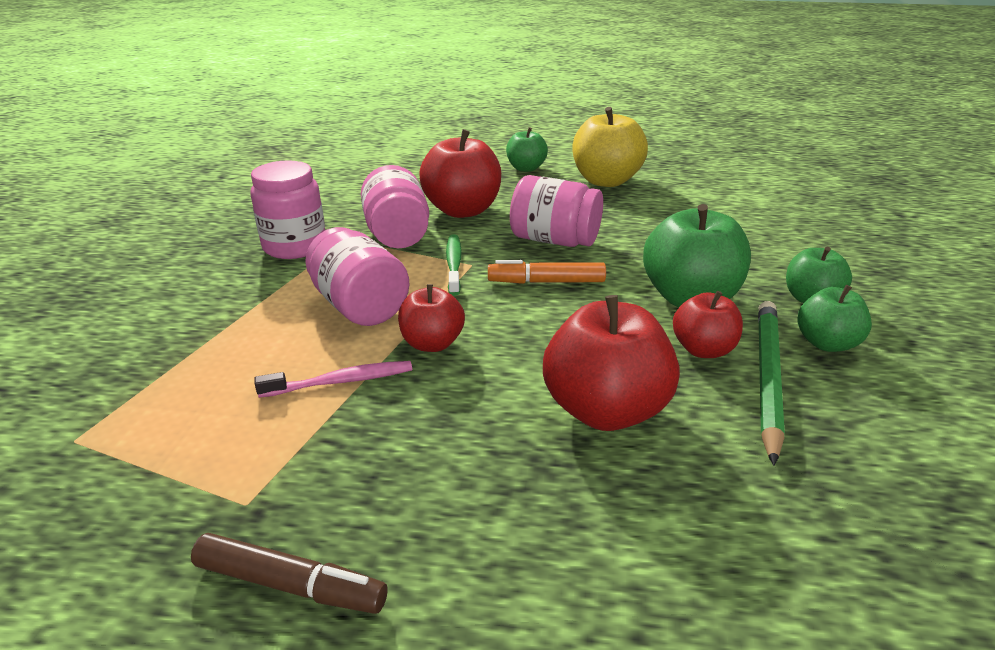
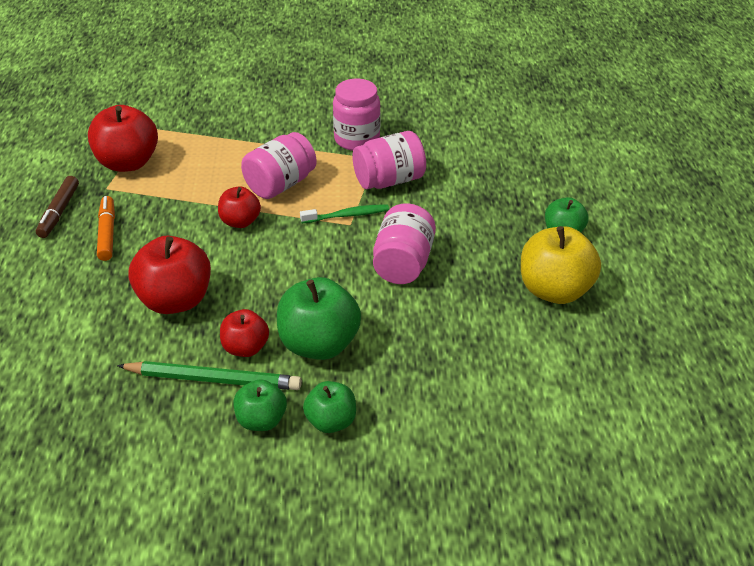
camera: 80 degrees right, 10 degrees up
pink toothbrush [254,361,412,398] -> none
red apple [419,129,501,218] -> red apple moved to [88,105,158,172]
orange marker [488,260,606,284] -> orange marker moved to [97,196,115,261]

